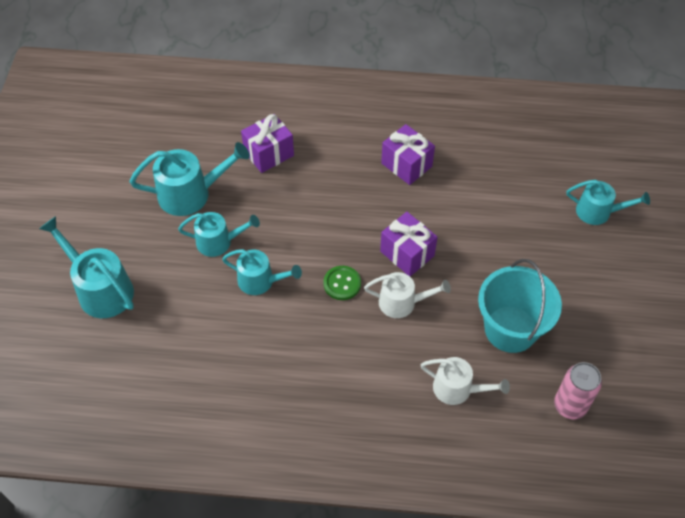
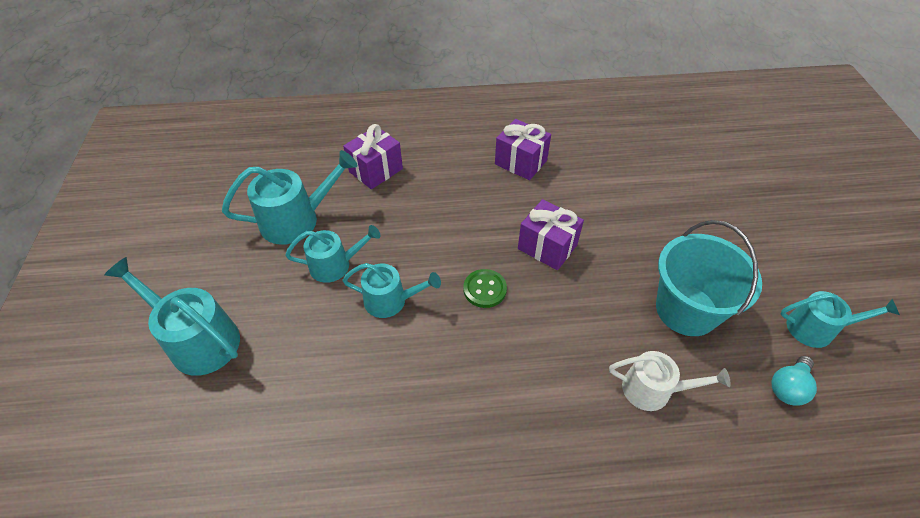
camera: 10 degrees left, 5 degrees down
white watering can [364,272,451,318] -> none
pink can [554,362,602,419] -> turquoise light bulb [771,356,817,406]
turquoise watering can [566,180,650,225] -> turquoise watering can moved to [780,291,900,348]

